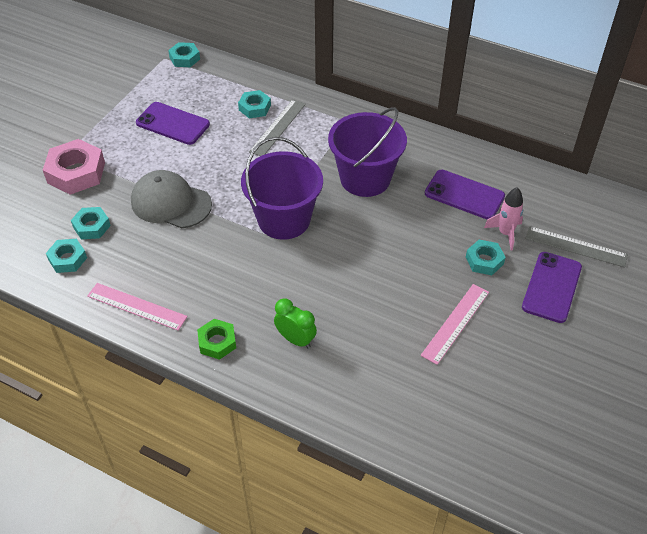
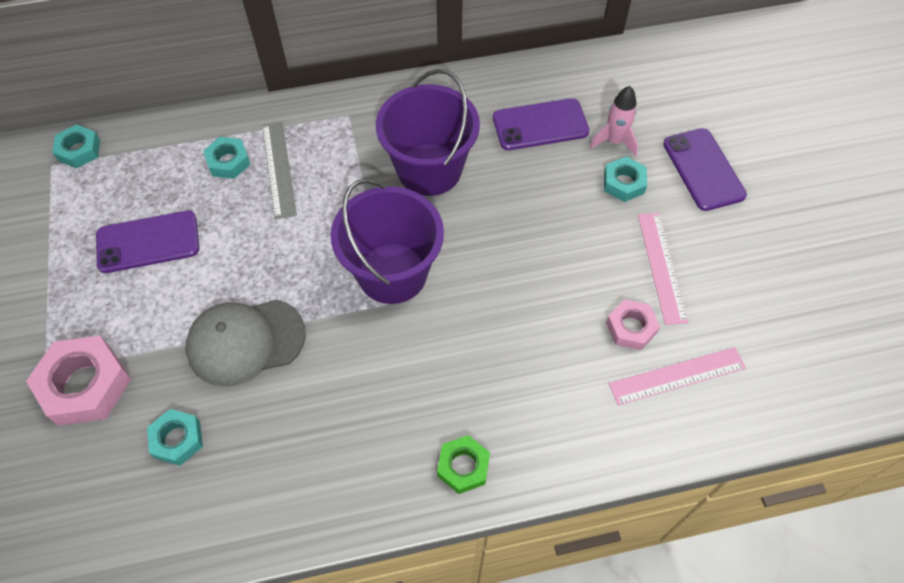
camera: 40 degrees left, 10 degrees up
turquoise nut [46,239,87,273] -> none
pink ruler [87,283,188,331] -> pink ruler moved to [609,347,746,406]
green clock [274,298,317,349] -> none
grey ruler [525,226,628,267] -> none
none -> pink nut [606,299,660,350]

